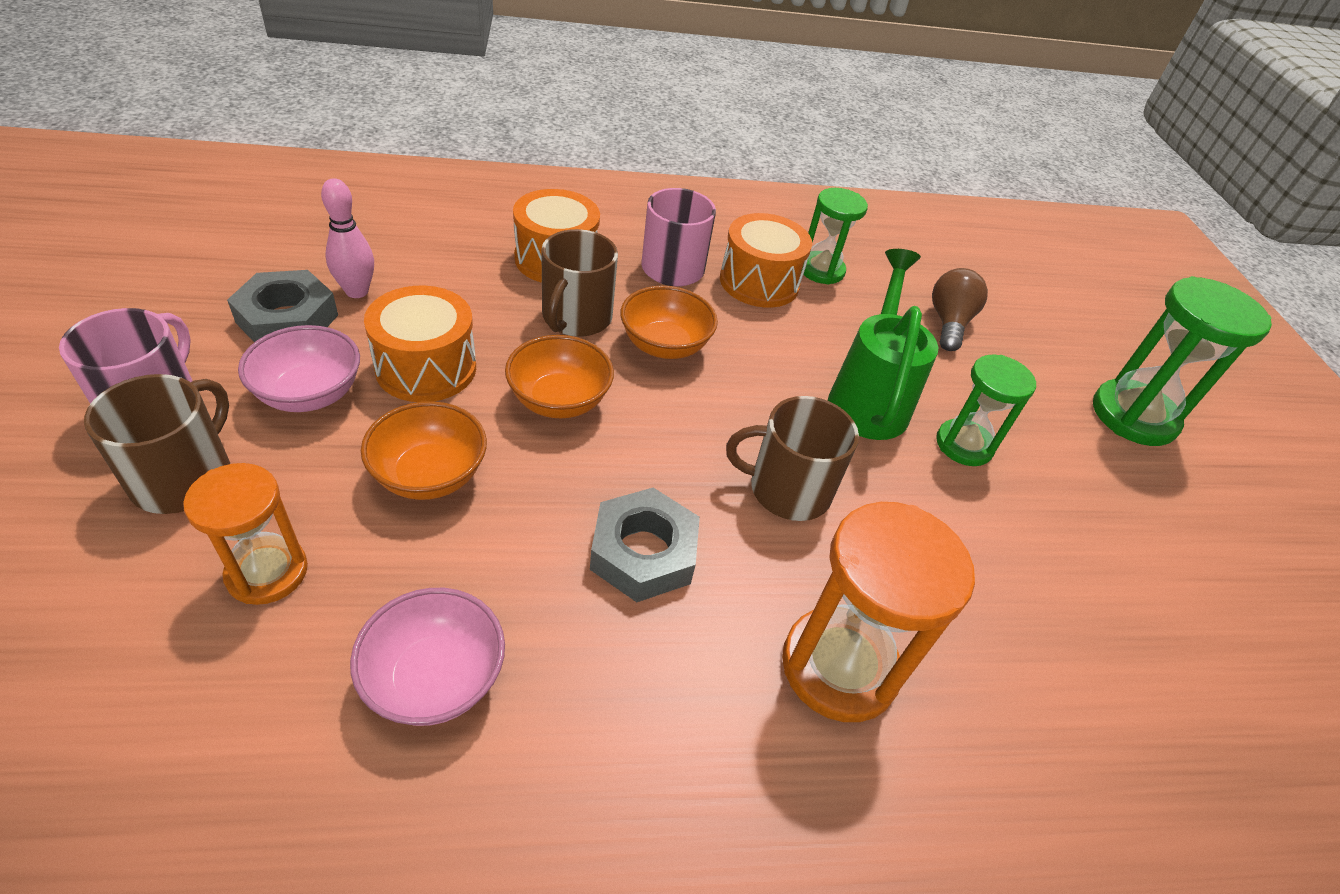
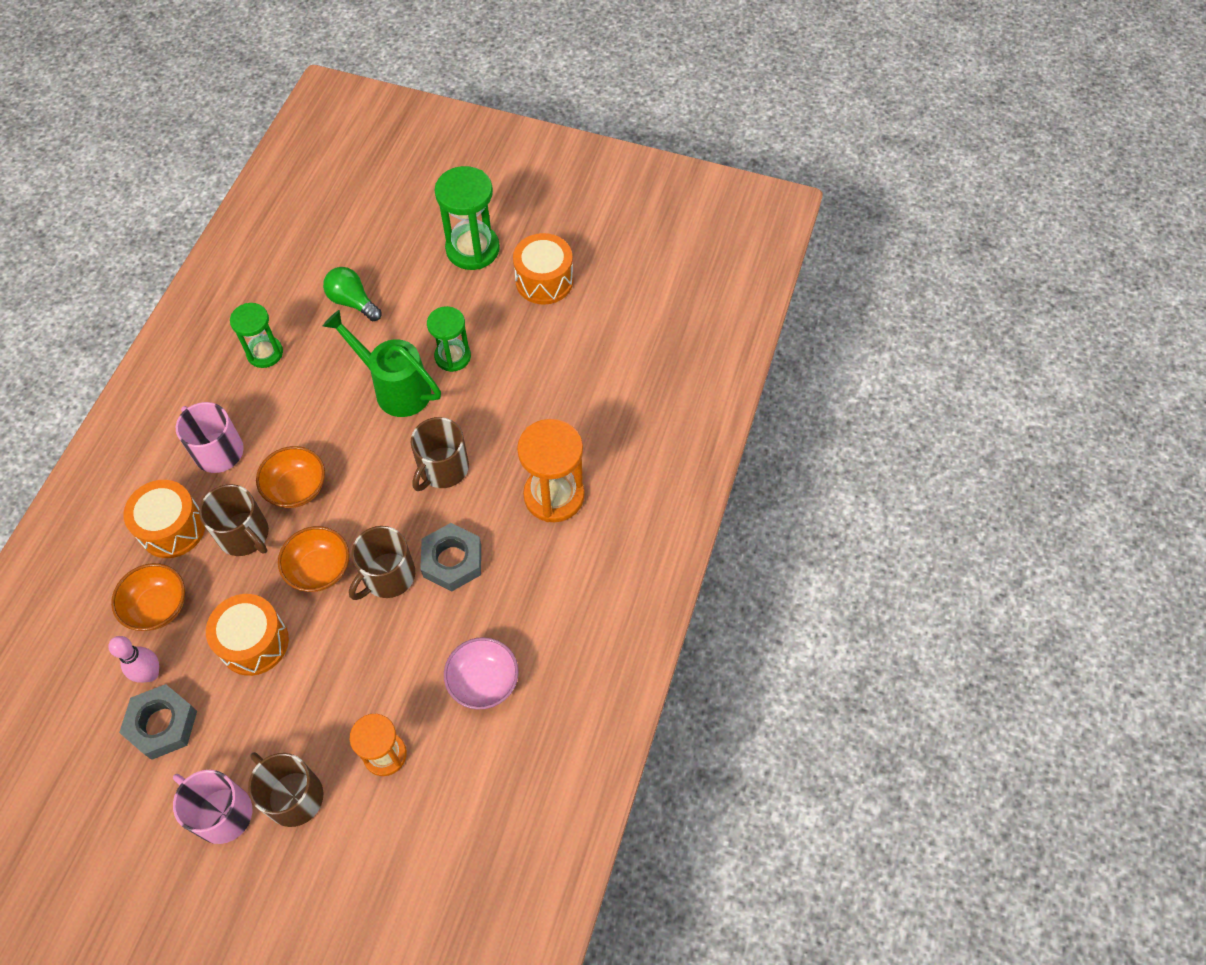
camera: 60 degrees left, 15 degrees up
pink bowl [238,325,360,412] -> none
orange bowl [361,401,487,500] -> orange bowl moved to [111,563,185,631]
orange drum [720,213,812,308] -> orange drum moved to [513,233,573,305]
brown light bulb [932,268,988,351] -> green light bulb [323,267,382,321]
none -> brown mug [349,526,415,600]

